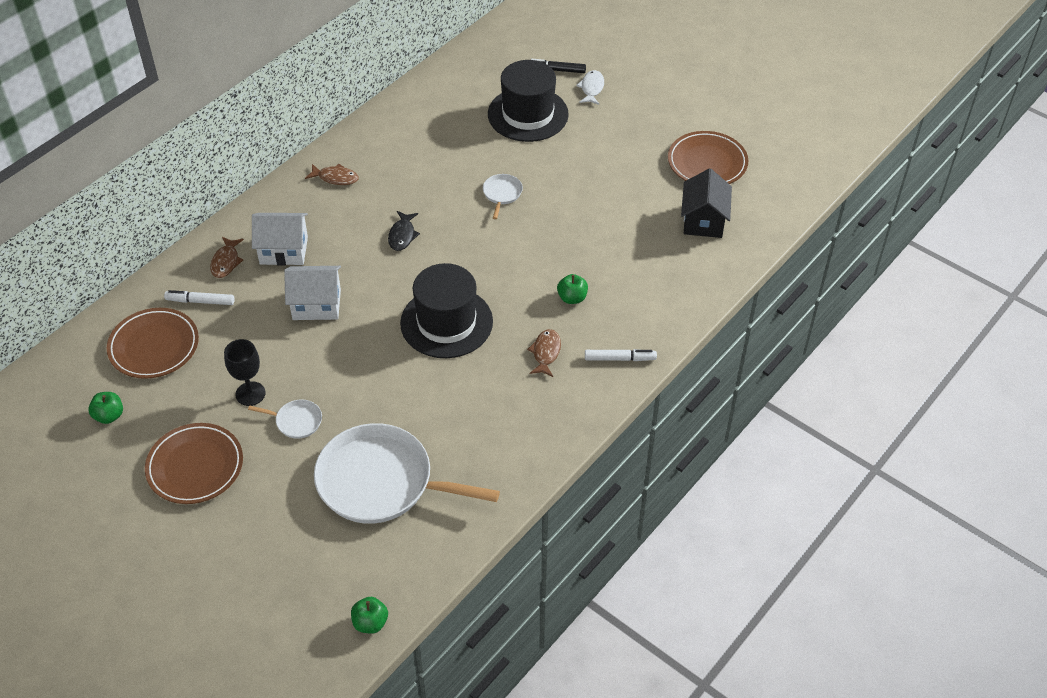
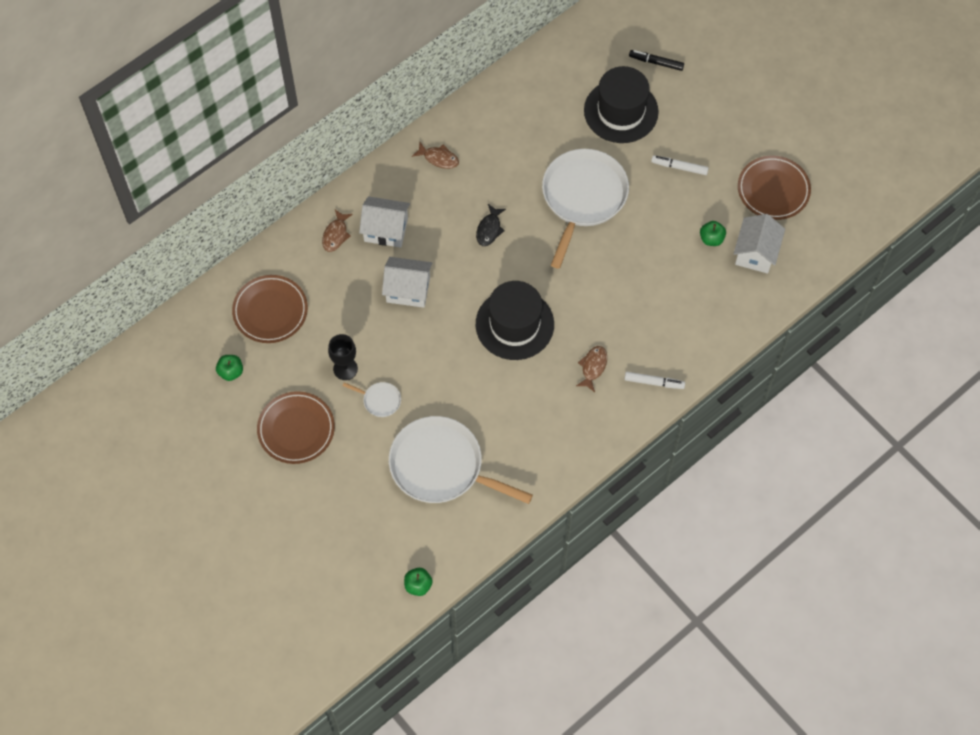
camera: 10 degrees right, 15 degrees up
white marker [164,290,235,305] -> white marker moved to [651,155,709,175]
white pan [483,174,523,219] -> white pan [542,149,629,269], size x2.42
green apple [557,274,588,304] -> green apple moved to [700,221,726,246]
white fish [576,70,604,105] -> none
black house [681,168,732,238] -> white house [733,214,785,274]

